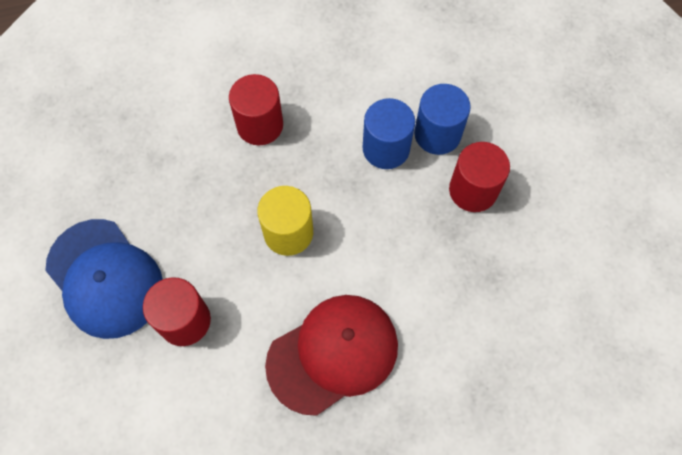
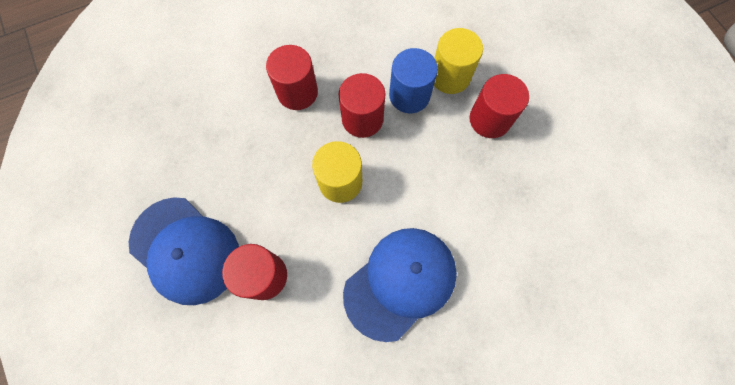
camera: 10 degrees left, 5 degrees up
red cap [265,295,398,416] -> blue cap [343,228,457,342]
blue cylinder [414,84,471,155] -> yellow cylinder [434,28,483,94]
none -> red cylinder [339,73,386,138]

